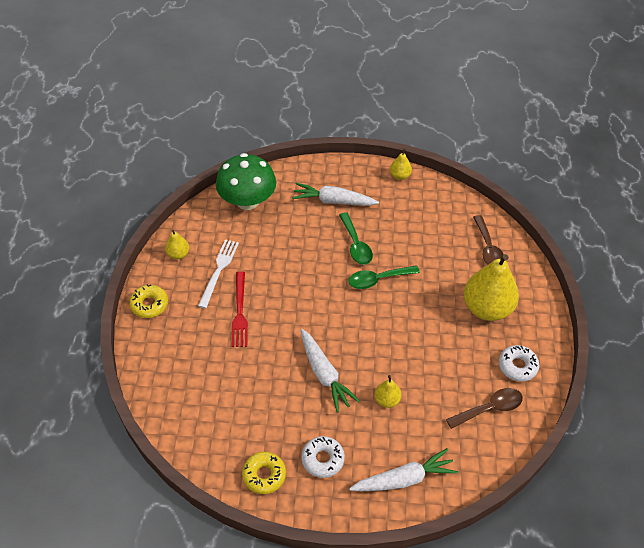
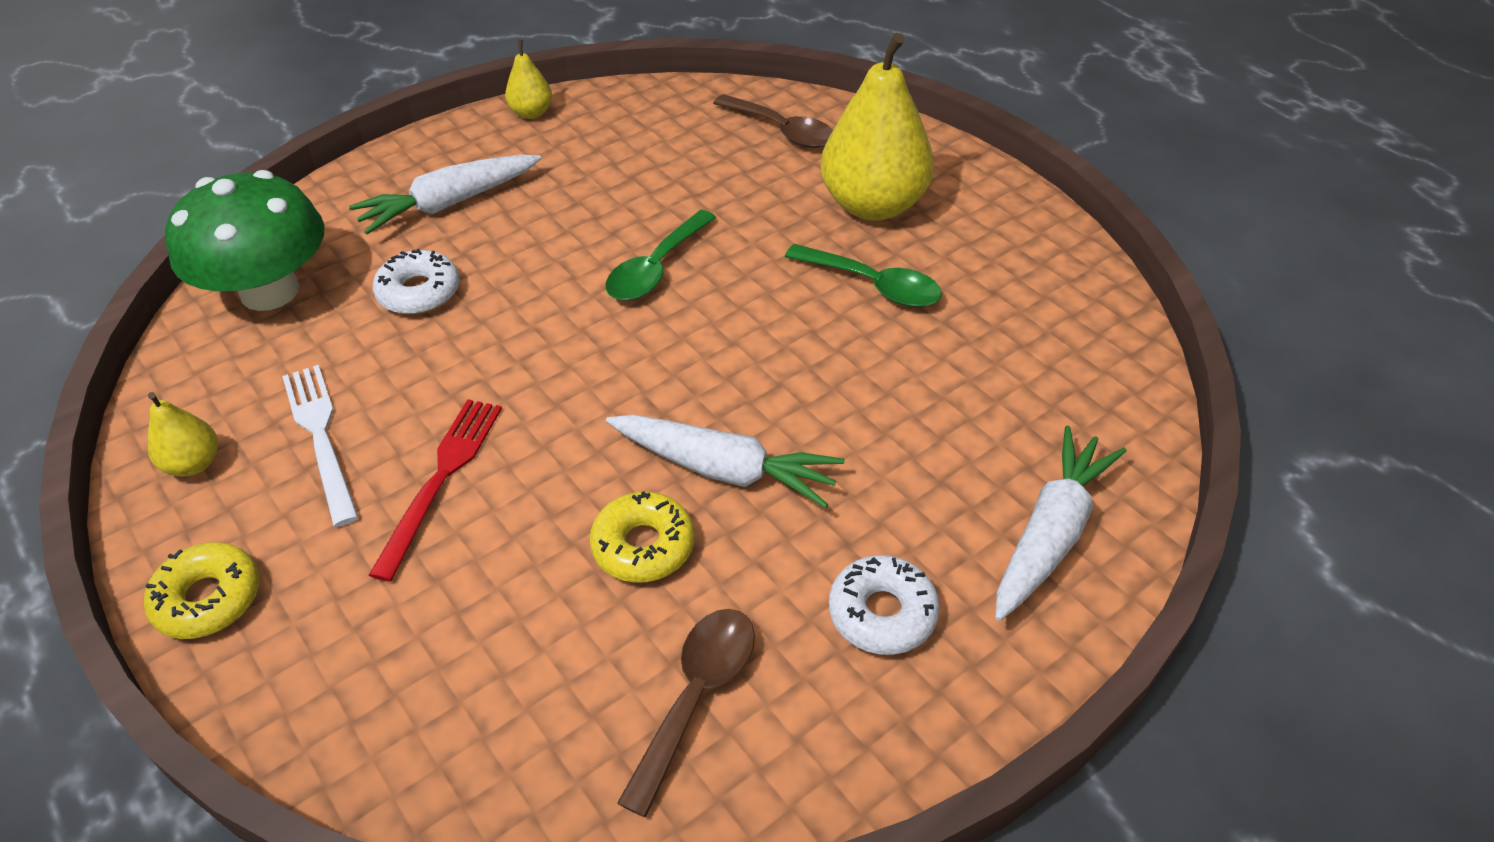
camera: 40 degrees left, 5 degrees down
red fork [232,271,248,347] -> red fork turned 120 degrees counterclockwise [369,399,502,582]
yellow donut [242,452,286,494] -> yellow donut moved to [590,491,694,583]
green spoon [339,212,373,265] -> green spoon moved to [785,244,942,307]
yellow pear [375,375,402,408] -> none
brown spoon [446,388,523,429] -> brown spoon moved to [617,609,755,817]
white donut [499,345,539,382] -> white donut moved to [373,249,460,314]

